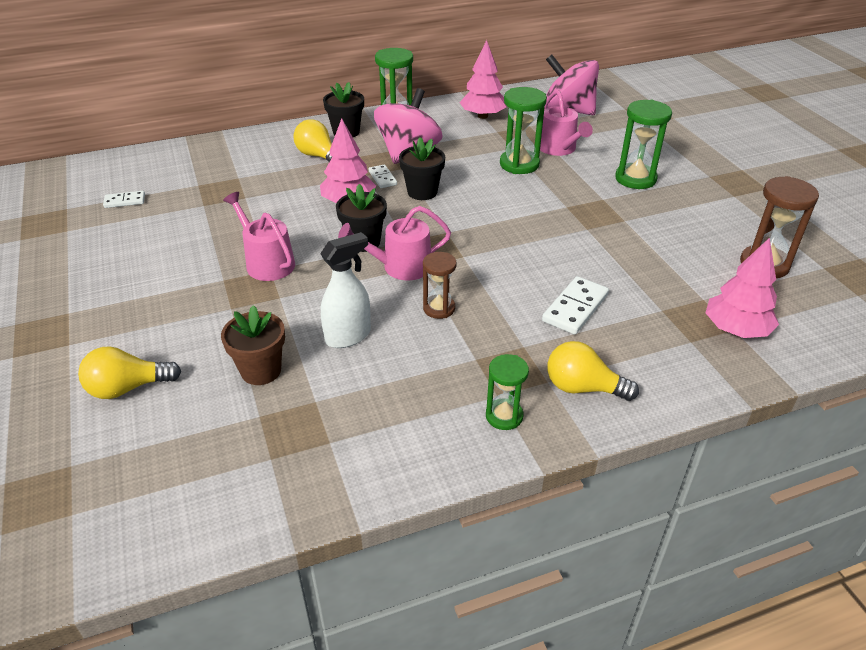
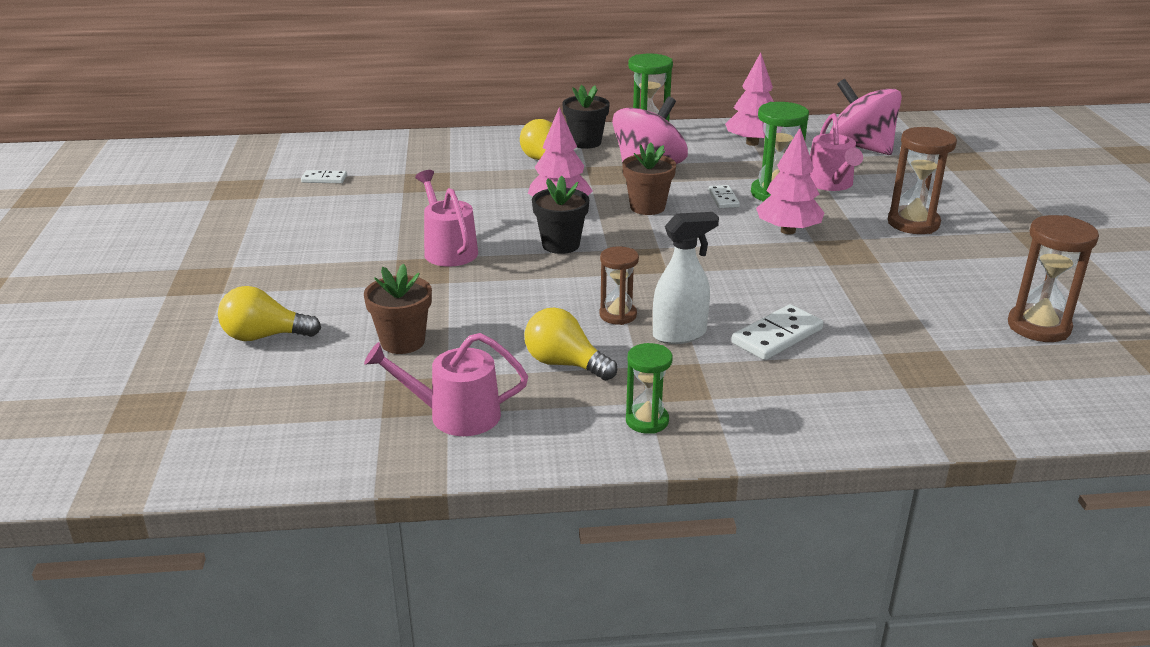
camera: 15 degrees right, 10 degrees down
white spray bottle [320,232,371,348] -> white spray bottle moved to [653,212,719,344]
pink watering can [338,206,451,281] -> pink watering can moved to [364,333,528,436]
white domino [369,164,397,188] -> white domino moved to [709,185,740,208]
black flower pot [399,137,445,200] -> brown flower pot [622,142,676,215]
yellow light bulb [547,341,639,401] -> yellow light bulb moved to [524,307,617,380]
green hourglass [615,100,672,189] -> brown hourglass [888,127,957,234]
pink tree [706,238,779,338] -> pink tree moved to [756,128,824,235]

